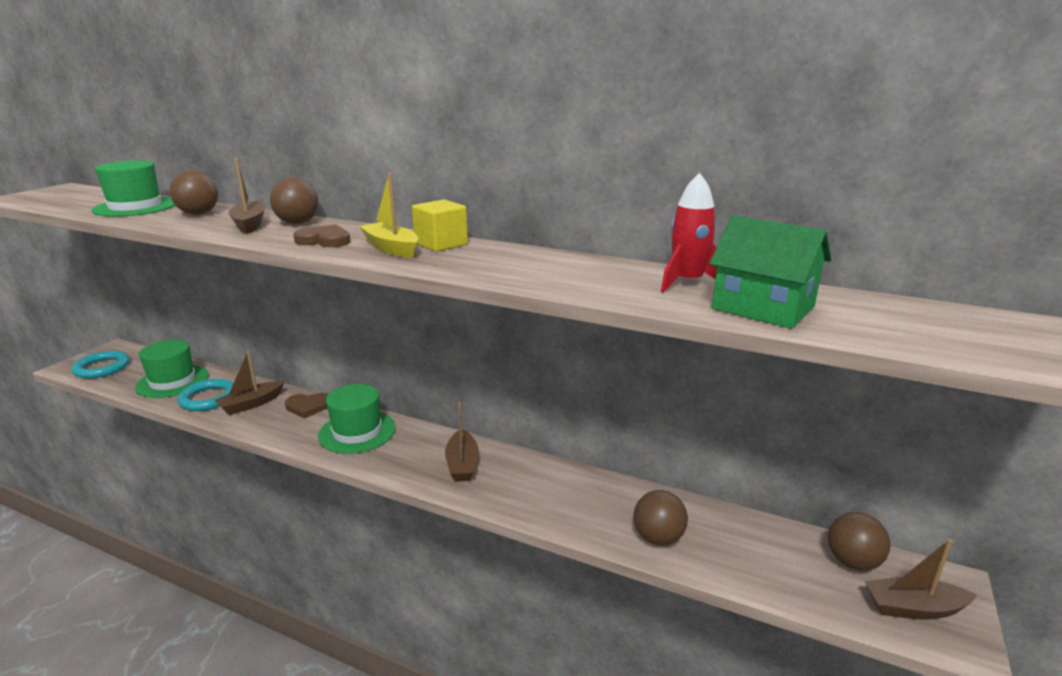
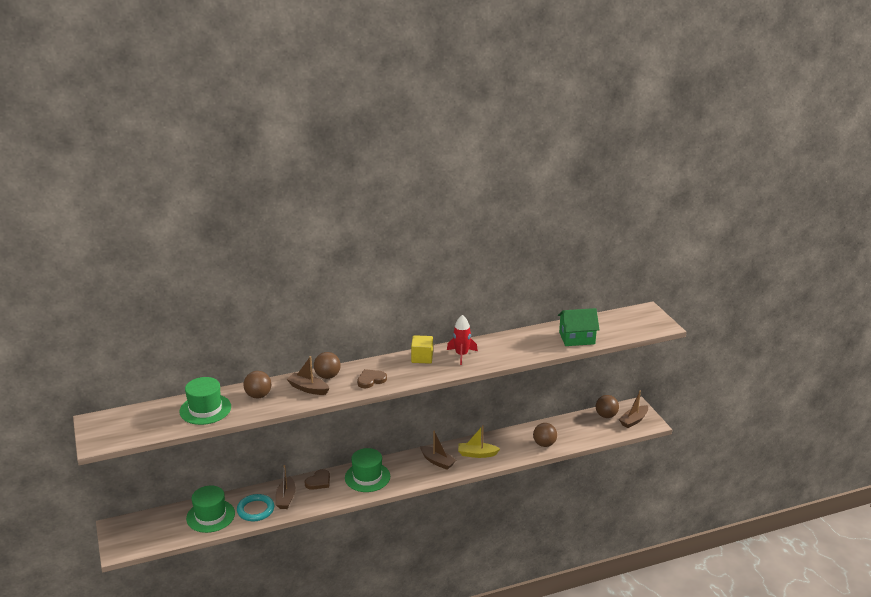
camera: 45 degrees left, 5 degrees up
turquoise ring [71,351,130,379] -> none
yellow boat [359,173,418,258] -> yellow boat moved to [458,425,500,458]
red rocket [661,173,717,293] -> red rocket moved to [447,315,478,365]

